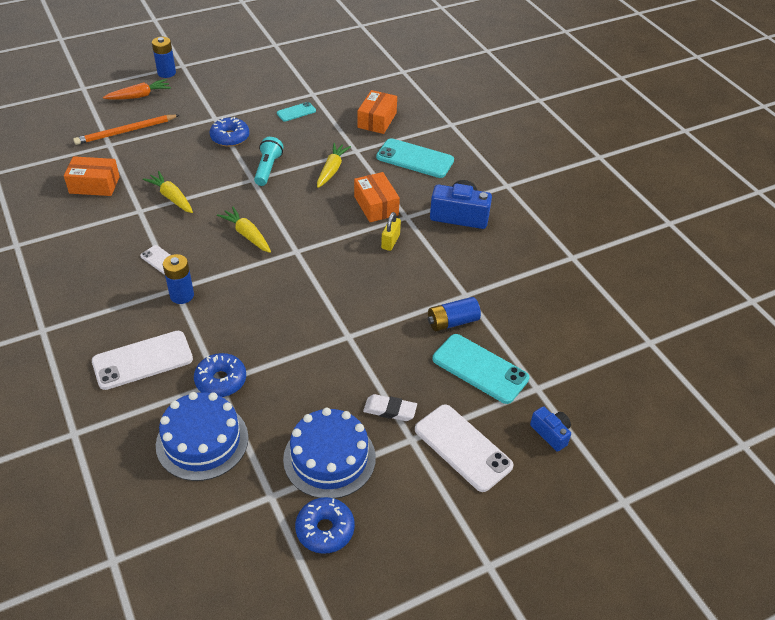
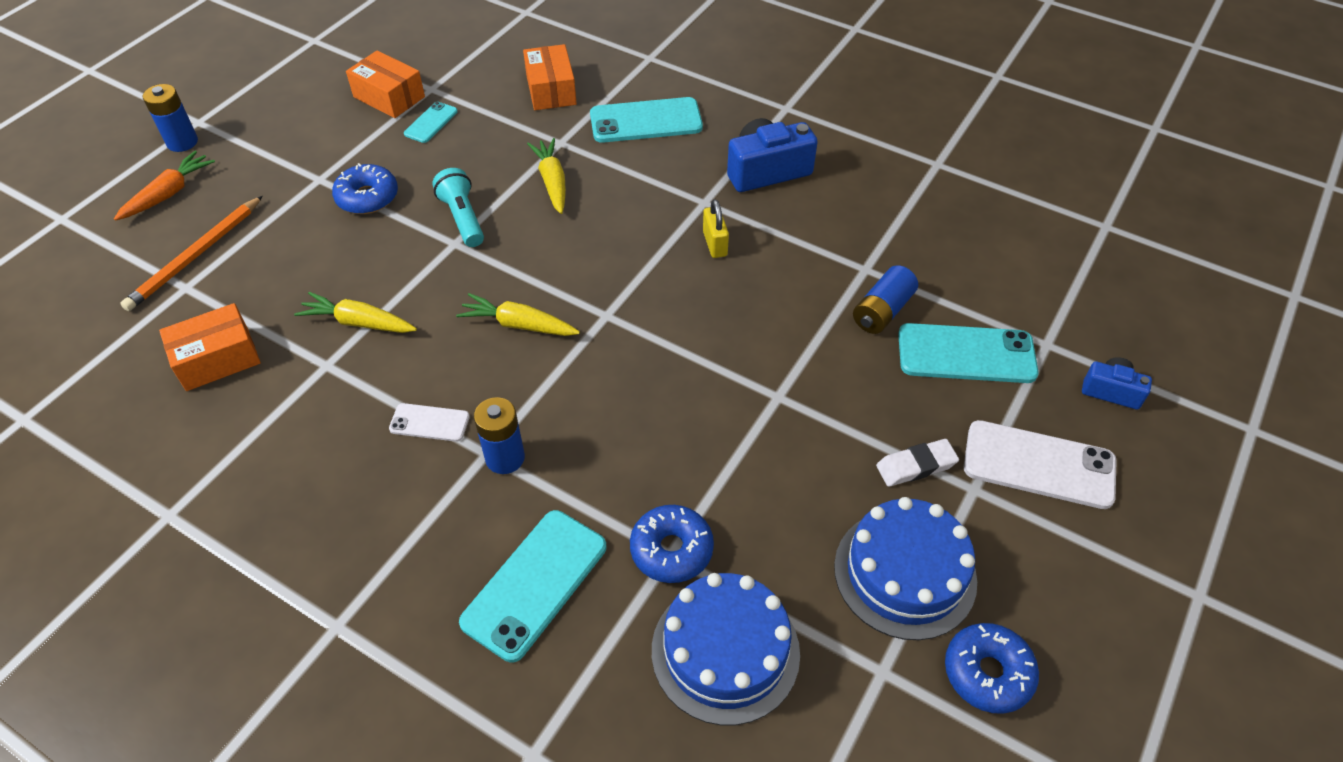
camera: 30 degrees left, 5 degrees up
white phone [92,331,193,390] -> turquoise phone [459,510,607,662]
orange box [354,172,400,222] -> orange box moved to [346,50,425,118]

